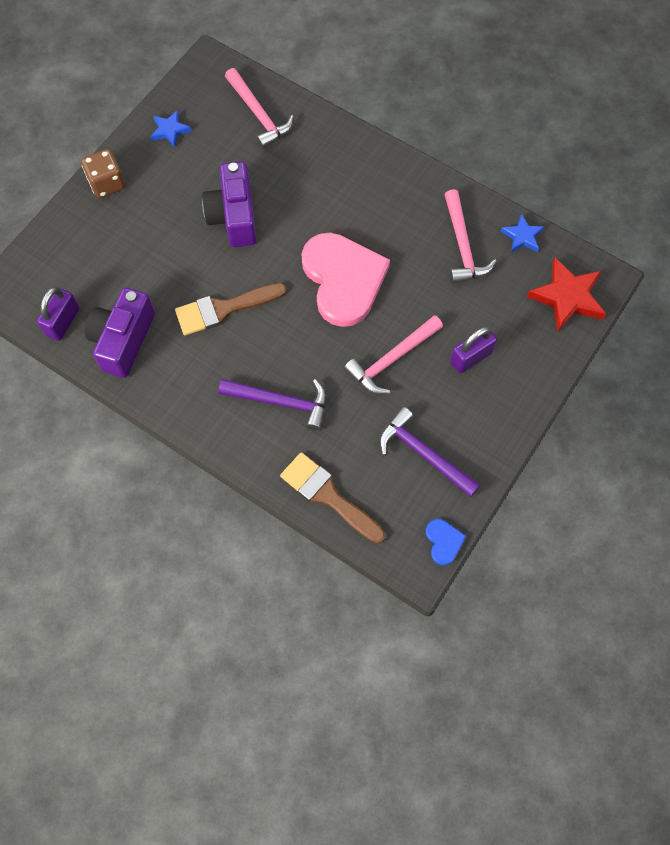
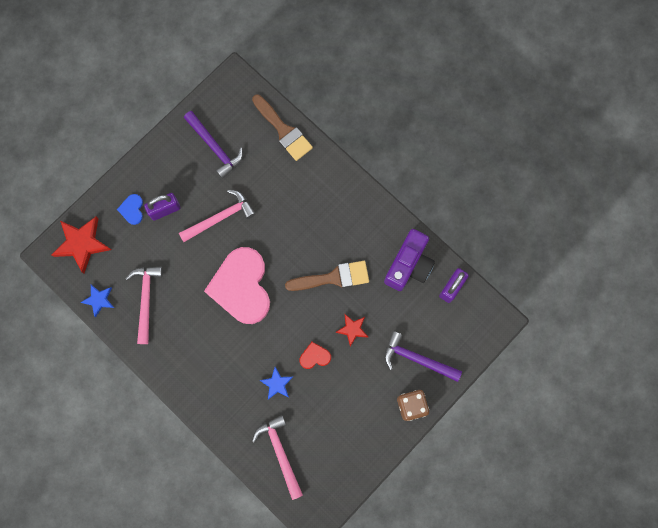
camera: 170 degrees left, 10 degrees up
blue star [150,110,192,147] -> blue star moved to [260,367,293,400]
purple camera [202,161,257,247] -> red heart [300,342,331,369]
purple hammer [218,379,327,431] -> purple hammer moved to [384,331,462,382]
blue heart [426,519,466,565] -> blue heart moved to [117,194,143,225]
none -> red star [335,314,368,346]

